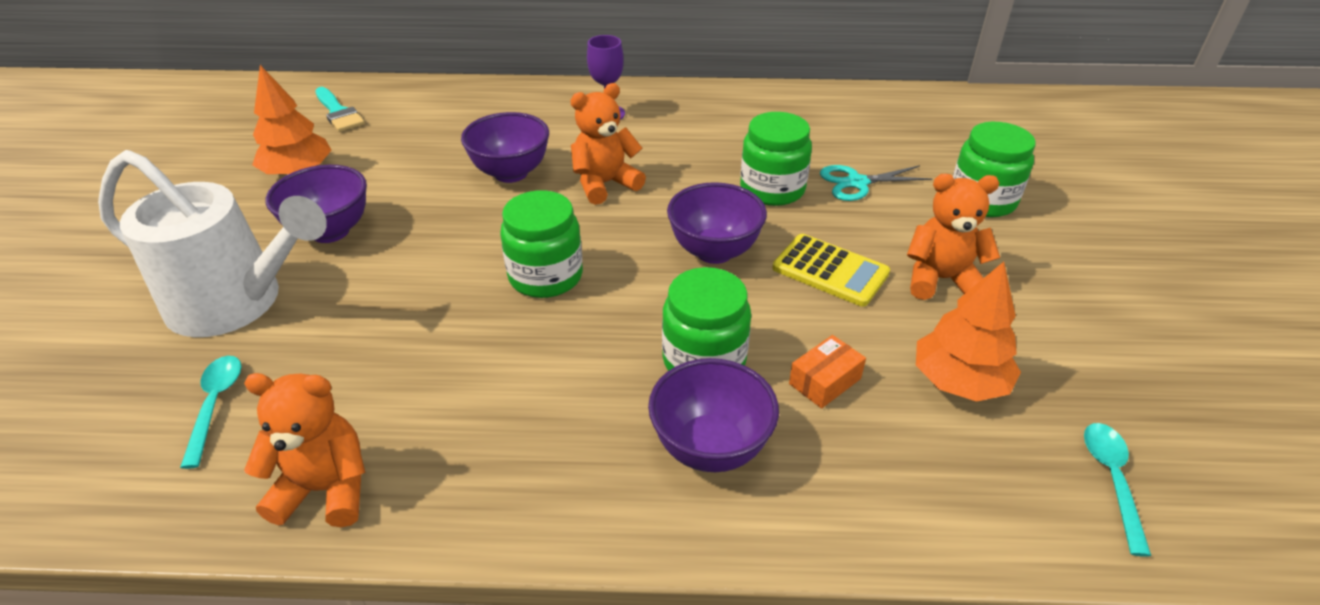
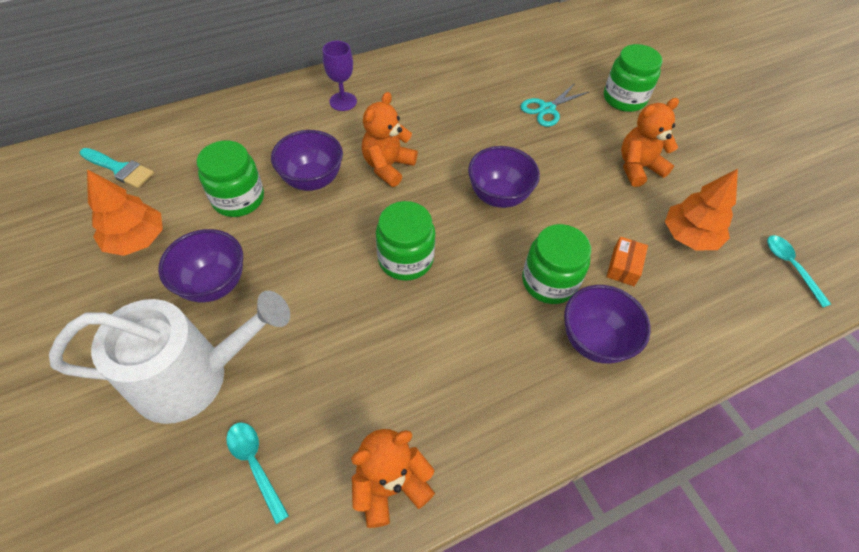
camera: 30 degrees left, 15 degrees up
green jar [740,112,812,206] -> green jar moved to [197,140,264,217]
yellow calculator [772,234,890,307] -> none

